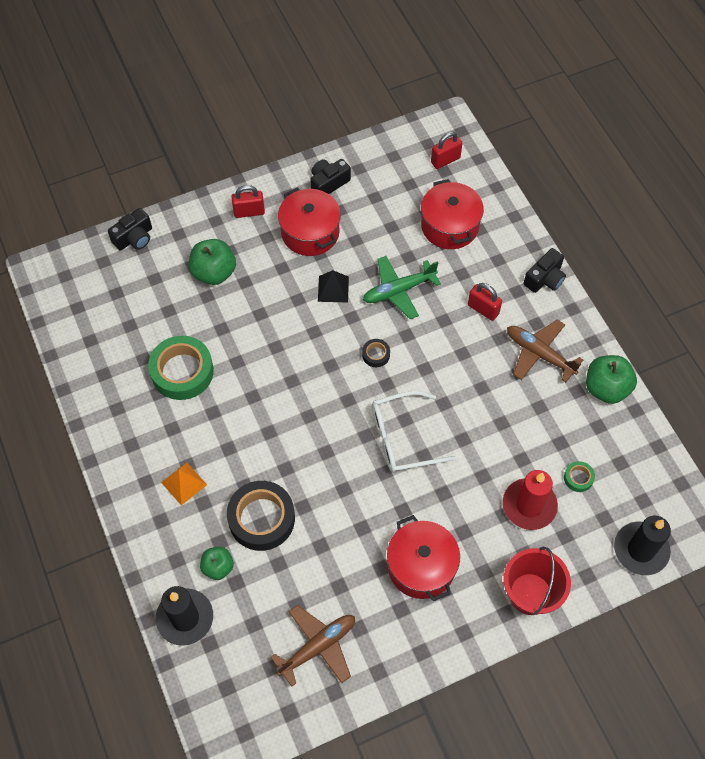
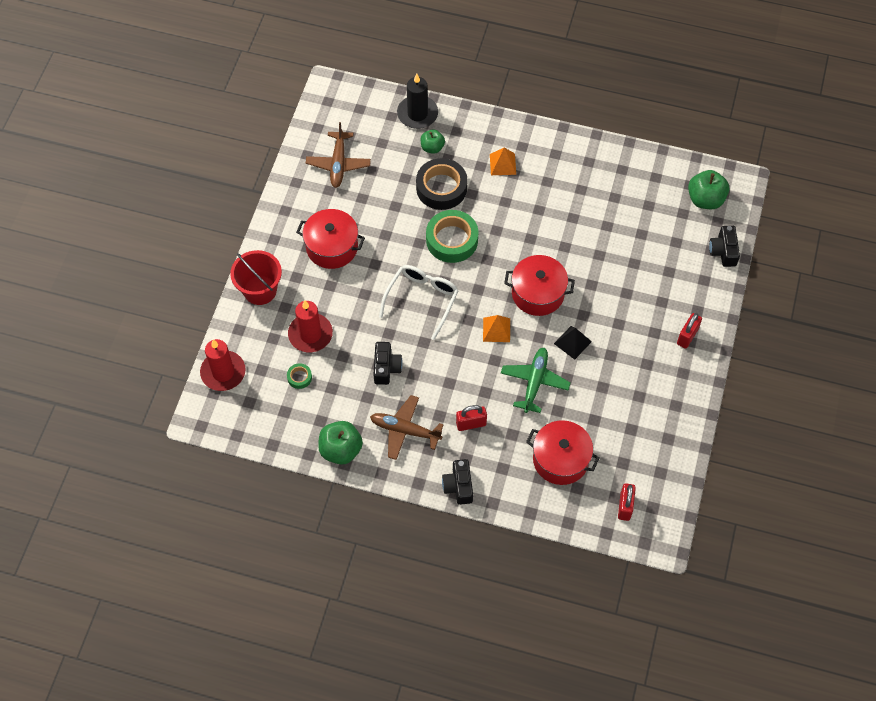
camera: 130 degrees right, 0 degrees up
green tape [148,336,214,400] -> green tape moved to [426,210,479,263]
green apple [189,239,236,285] -> green apple moved to [688,170,729,209]
red pot [278,187,341,256] -> red pot moved to [504,255,575,316]
black camera [310,159,351,194] -> black camera moved to [373,342,403,385]
black tape [362,339,390,367] -> orange pyramid [483,315,510,342]
brown plane [507,320,583,382] -> brown plane turned 150 degrees counterclockwise [370,395,444,460]
black candle [614,516,671,575] -> red candle [200,339,246,391]

